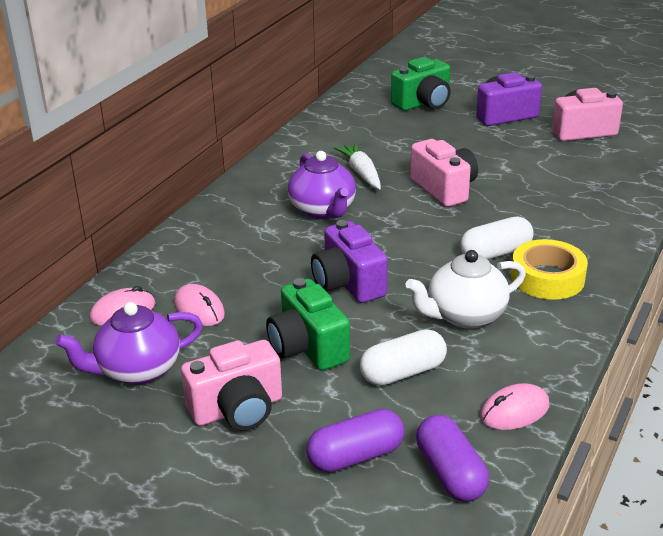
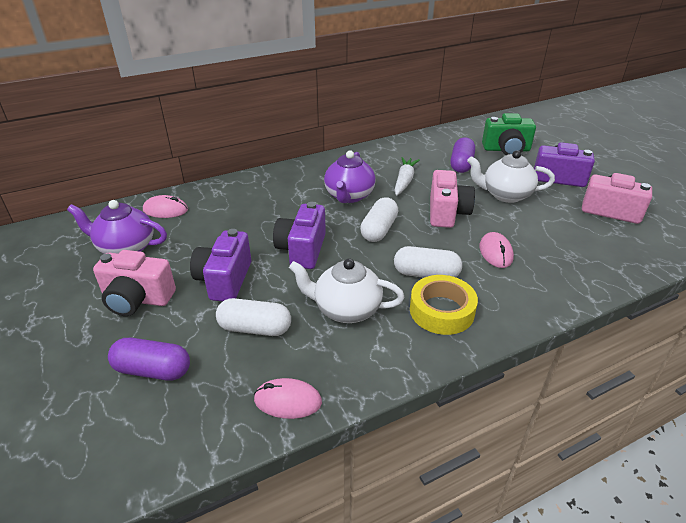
camera: 35 degrees right, 5 degrees up
pink mouse [174,284,225,326] -> pink mouse moved to [480,232,514,268]
green camera [266,278,350,371] -> purple camera [190,229,251,301]
purple capsule [416,415,489,502] -> purple capsule moved to [450,137,475,173]
none -> white capsule [360,197,398,242]
none -> white teapot [467,150,555,203]

